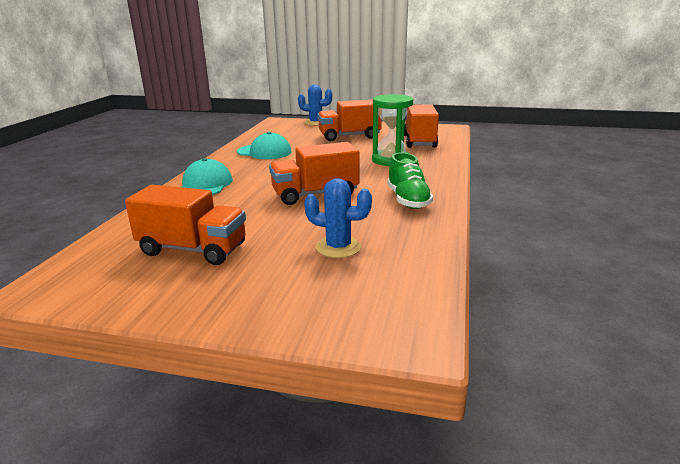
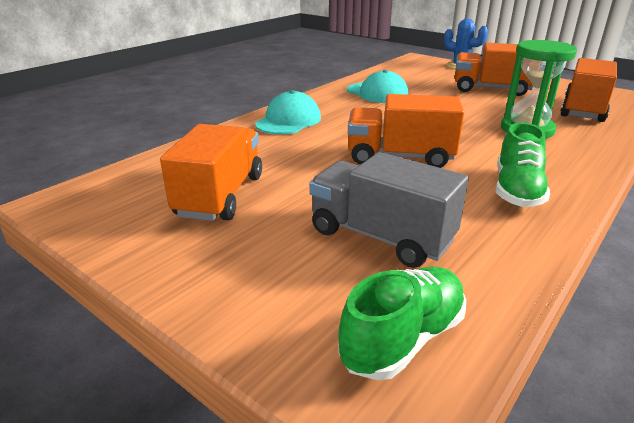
camera: 25 degrees right, 5 degrees up
orange truck [125,185,246,265] -> orange truck turned 120 degrees counterclockwise [160,124,262,221]
blue cactus [304,178,372,258] -> grey truck [309,152,469,268]
none -> green shoe [338,267,466,380]

